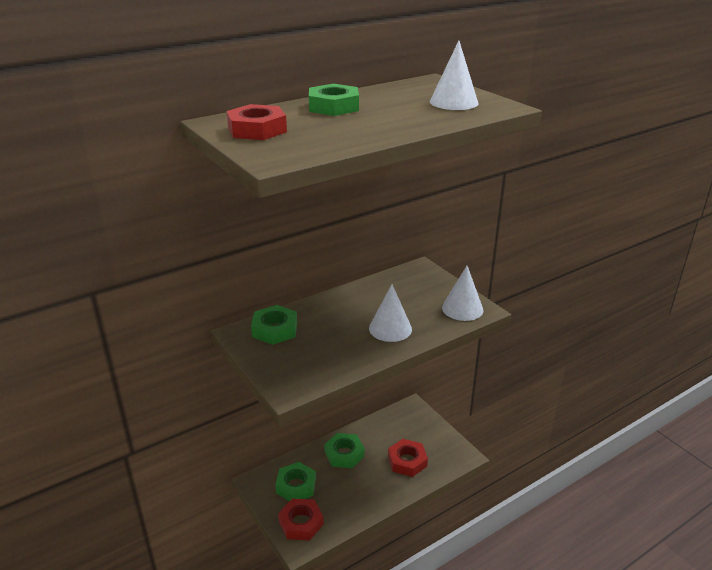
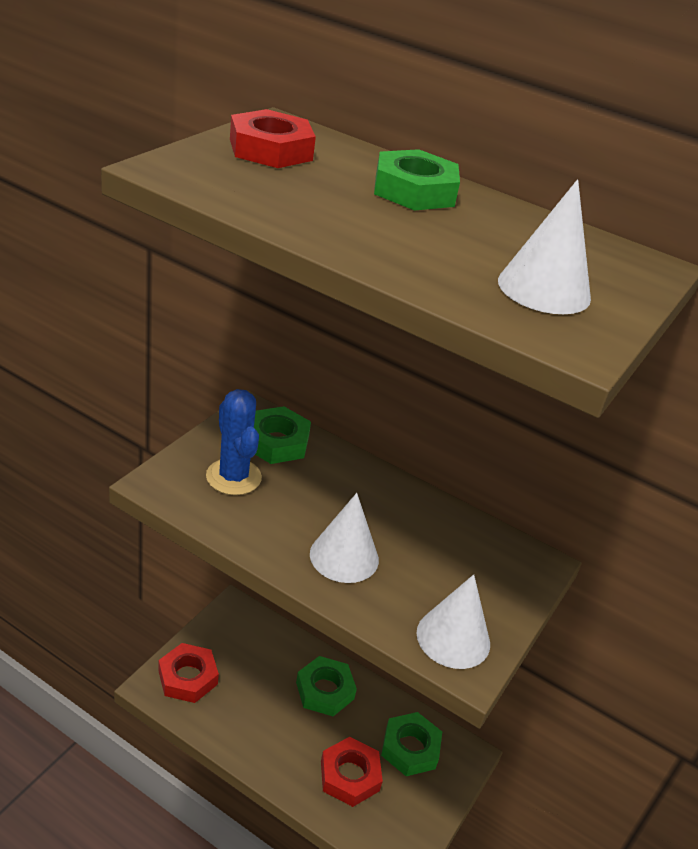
camera: 60 degrees right, 5 degrees up
green nut [275,462,316,501] -> green nut moved to [381,712,442,776]
none -> blue cactus [206,389,262,495]

